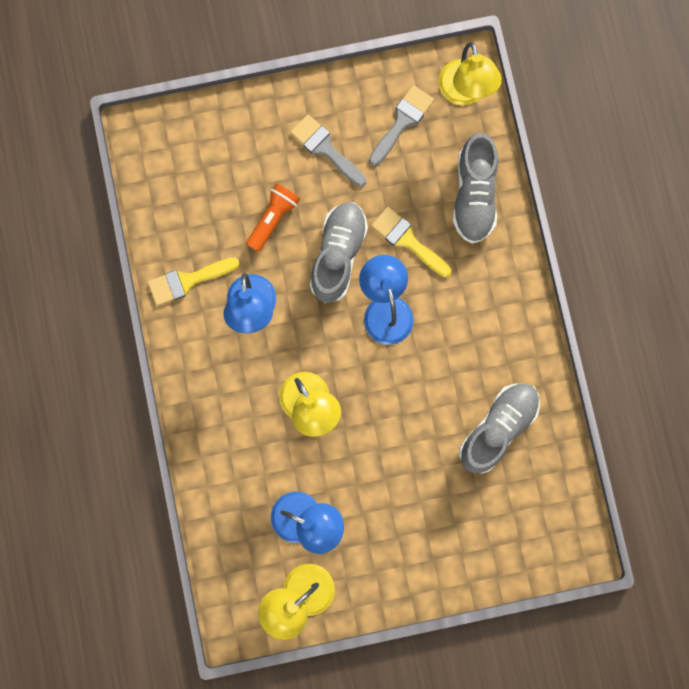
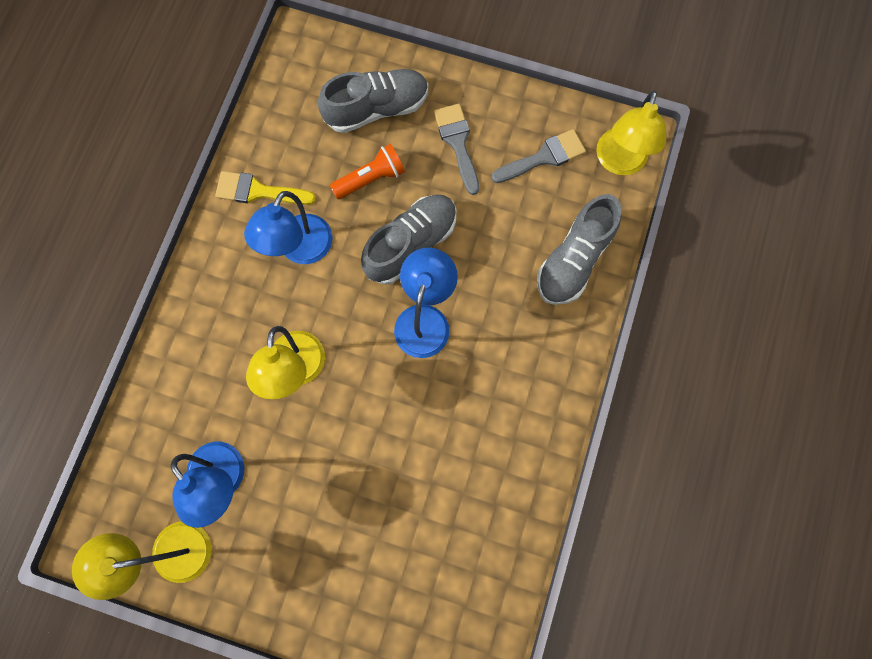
camera: 30 degrees right, 5 degrees down
yellow brush [371,207,451,277] -> none
grey shoe [459,383,540,474] -> grey shoe moved to [318,69,428,133]

